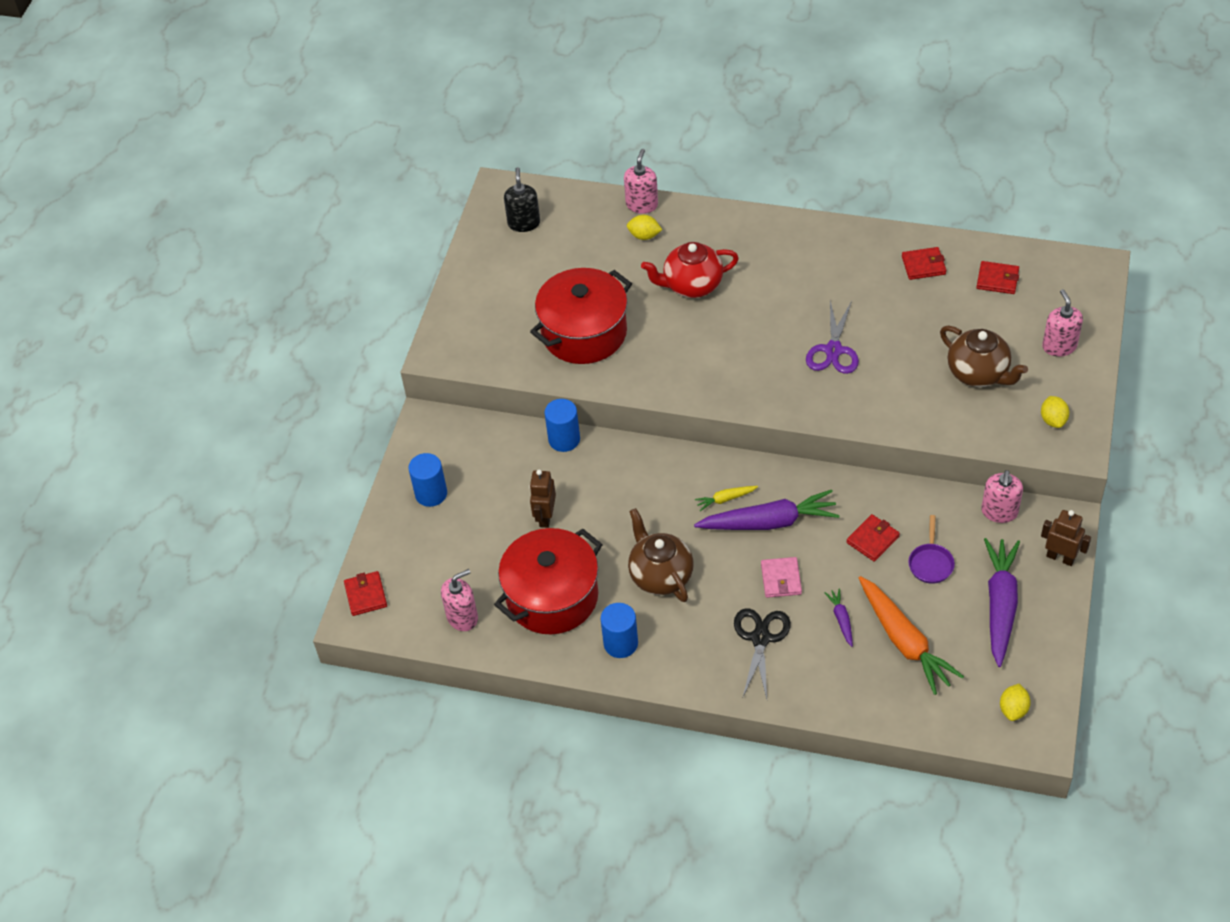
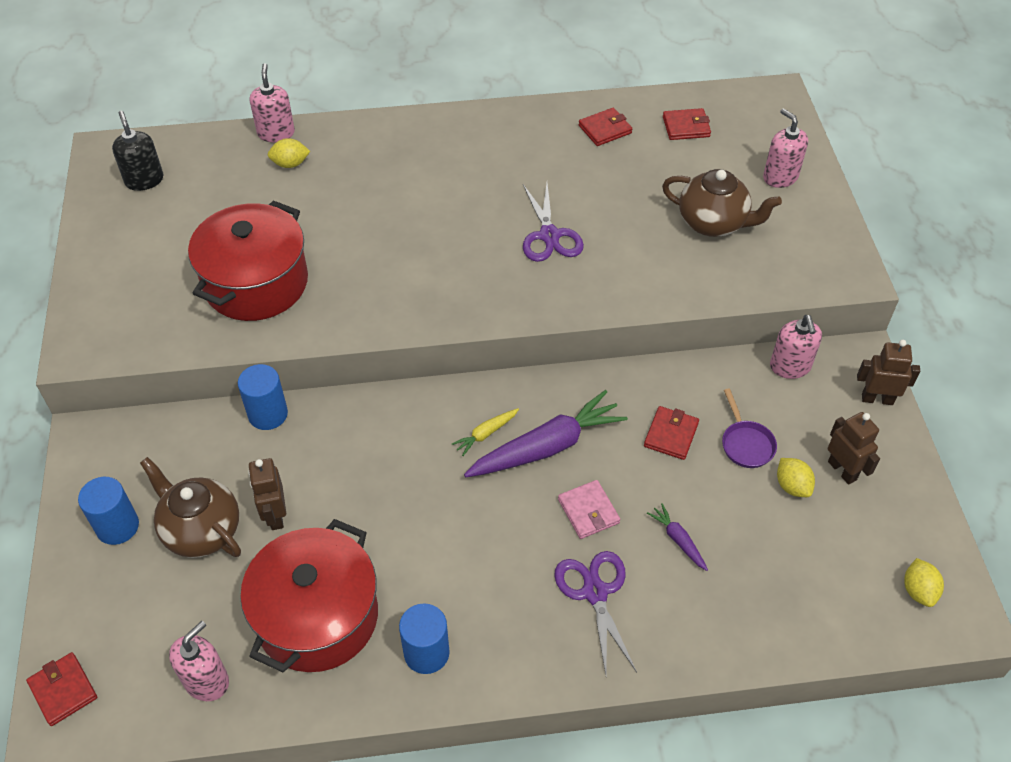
camera: 25 degrees left, 0 degrees up
brown teapot [628,508,694,602] -> brown teapot moved to [140,457,241,558]
red teapot [641,242,739,298] -> none
black scissors [734,608,791,699] -> purple scissors [554,551,637,675]
orange carrot [859,576,964,695] -> none
purple carrot [984,538,1020,667] -> brown robot [828,412,880,485]
yellow lemon [1041,396,1069,428] -> yellow lemon moved to [777,458,815,497]

